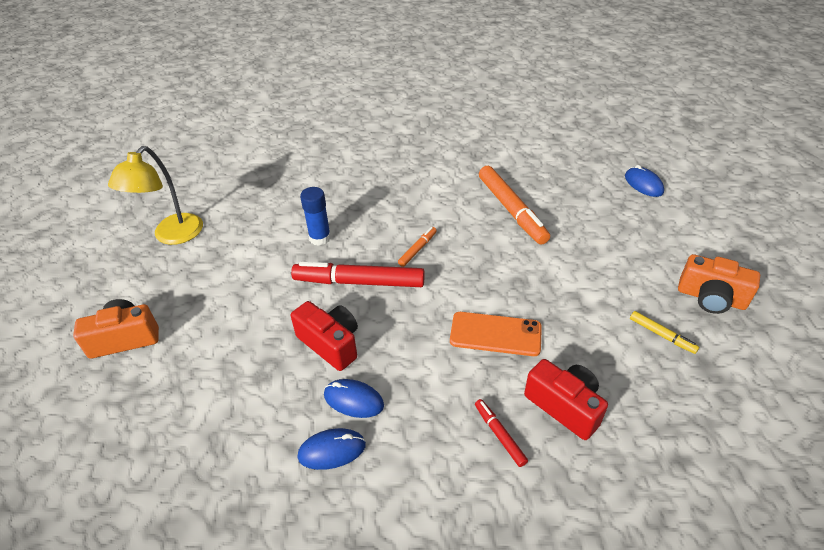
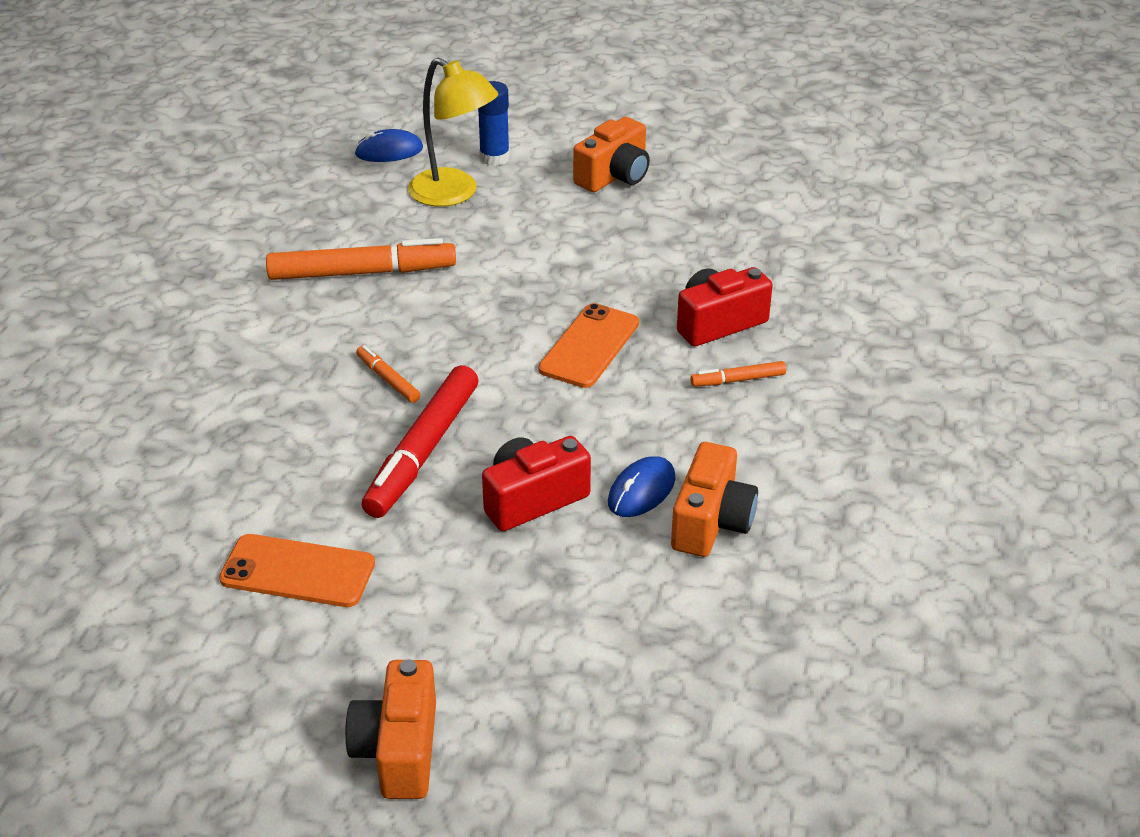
camera: 75 degrees left, 5 degrees down
yellow lamp [108,146,203,245] -> yellow lamp moved to [408,58,498,207]
blue mouse [297,428,366,470] -> orange camera [671,442,758,557]
blue glue stick [300,187,331,246] -> blue glue stick moved to [478,81,510,166]
red marker [475,399,528,467] -> orange marker [690,361,786,387]
yellow marker [630,311,699,354] -> none
none -> orange phone [219,534,375,607]

